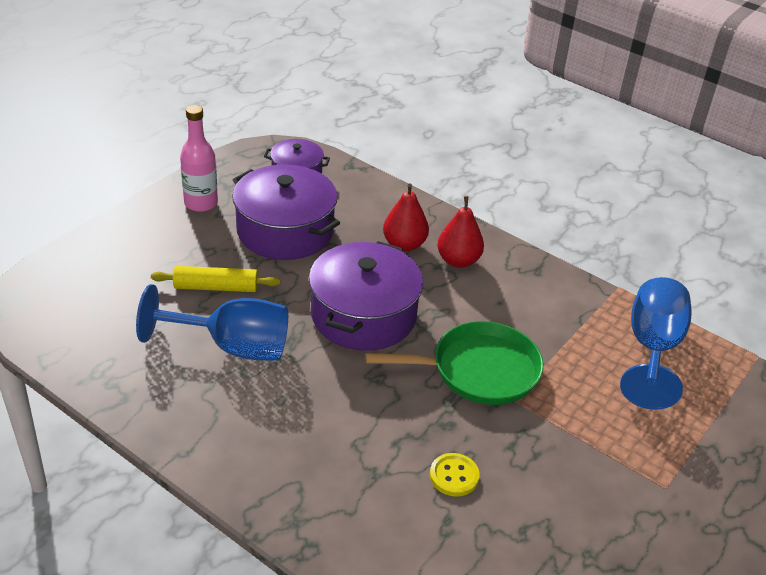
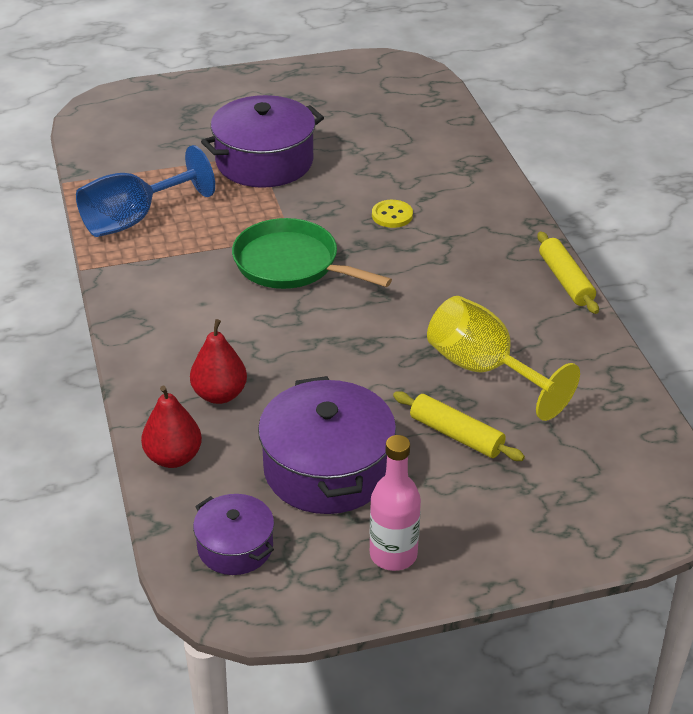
camera: 140 degrees left, 0 degrees up
blue goblet [136,284,288,361] -> yellow goblet [427,296,580,421]
purple pot [309,241,423,351] -> purple pot moved to [201,95,324,188]
red pear [437,196,484,268] -> red pear moved to [141,386,202,468]
none -> yellow rolling pin [537,231,599,314]

